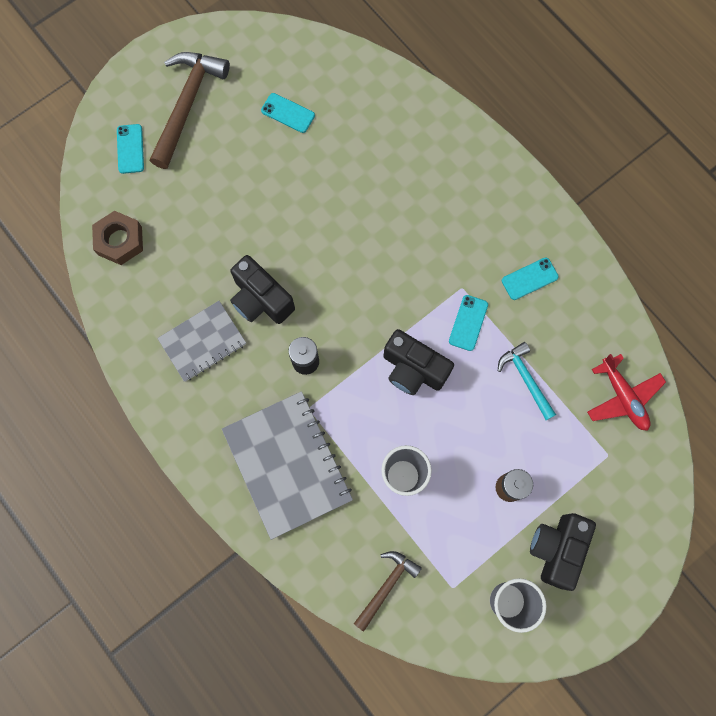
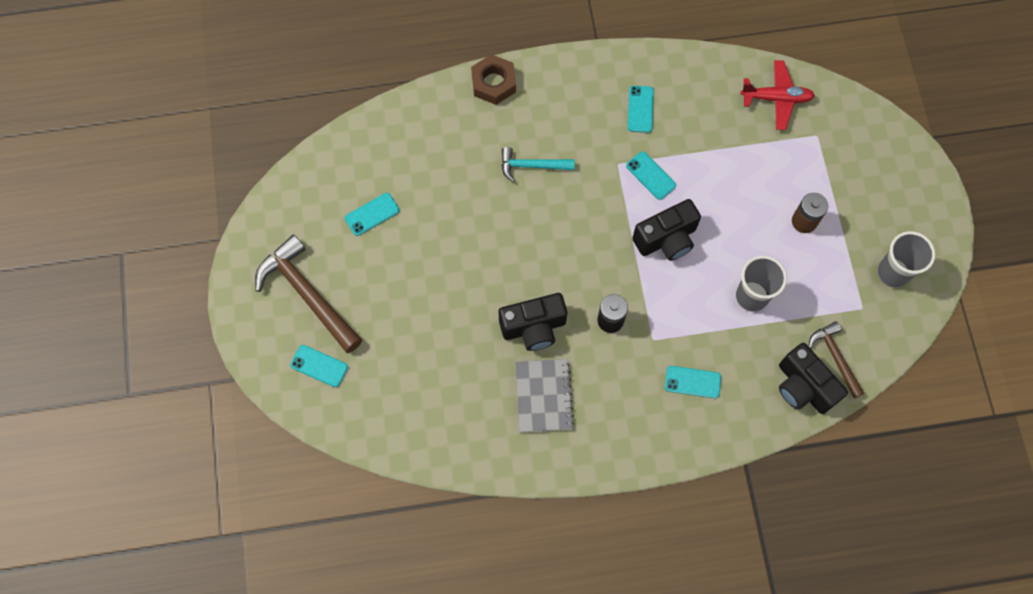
camera: 60 degrees left, 5 degrees down
brown nut [92,211,143,265] -> brown nut moved to [471,54,516,105]
grey notebook [222,391,353,540] -> turquoise phone [665,366,721,398]
turquoise hammer [498,342,556,420] -> turquoise hammer moved to [502,147,575,182]
black camera [530,513,596,591] -> black camera moved to [779,343,848,414]

